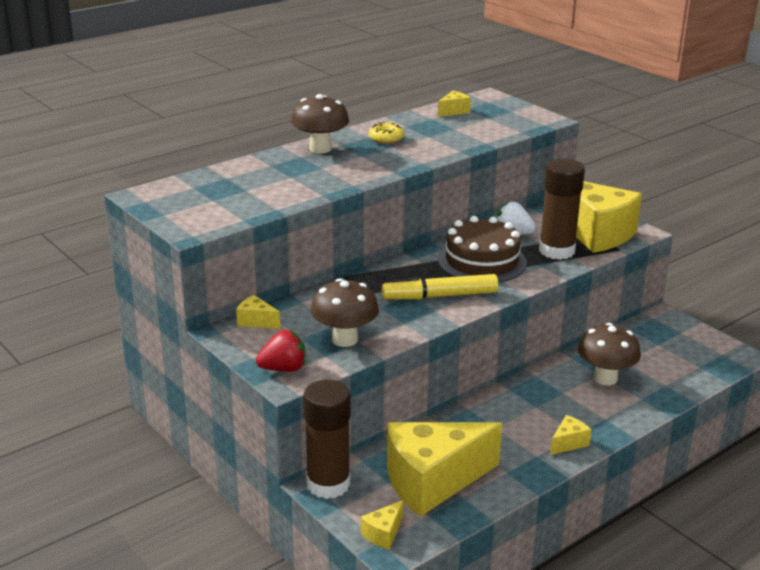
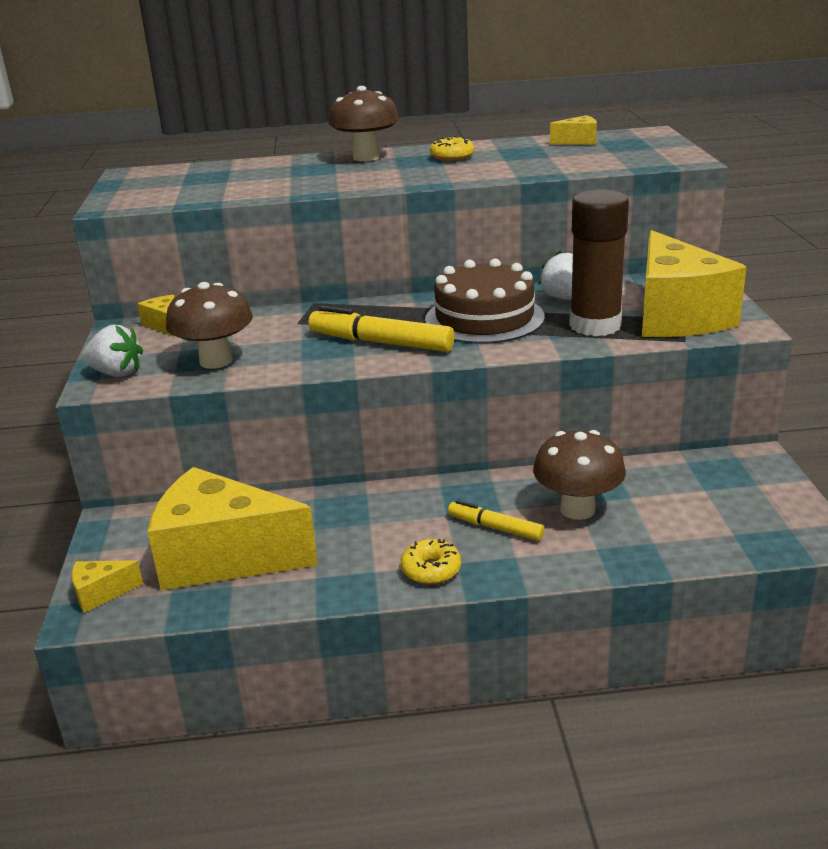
camera: 35 degrees right, 0 degrees up
red strawberry [256,330,306,372] -> white strawberry [82,325,143,377]
brown glue stick [303,380,351,499] -> none
yellow cheese [550,415,592,455] -> yellow donut [401,539,461,585]
none -> yellow marker [448,500,545,541]

